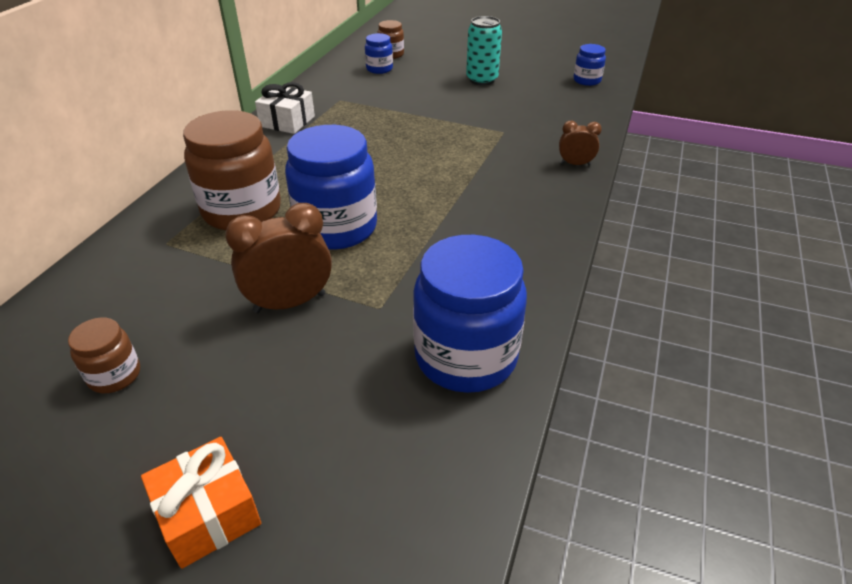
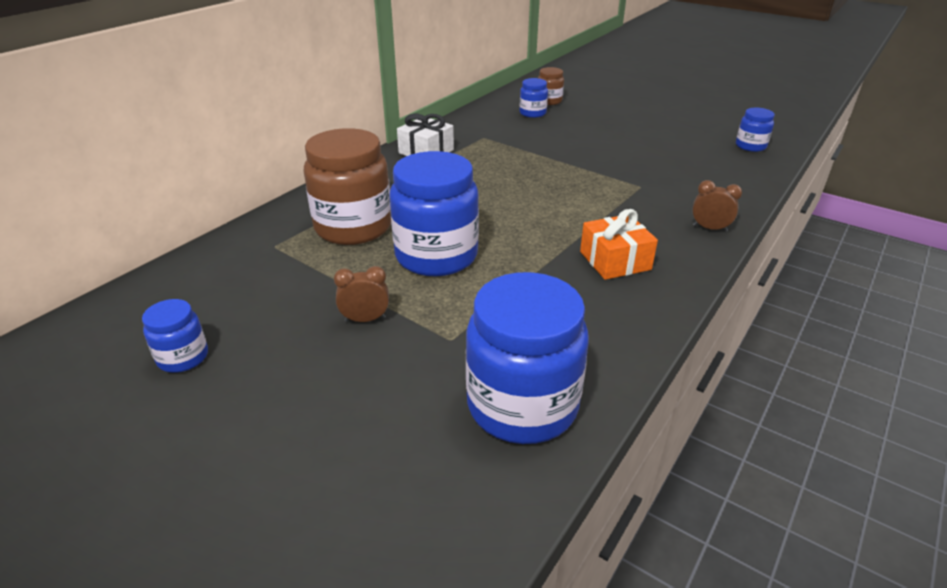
camera: 15 degrees right, 5 degrees down
brown jar [68,318,140,393] -> blue jar [142,299,208,373]
orange gift [141,437,261,569] -> orange gift moved to [580,209,658,280]
brown clock [225,203,332,313] -> brown clock [334,266,389,322], size x0.55
turquoise can [466,16,502,85] -> none

